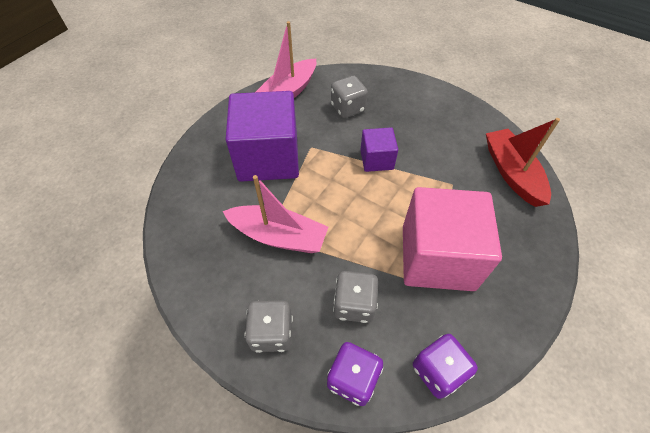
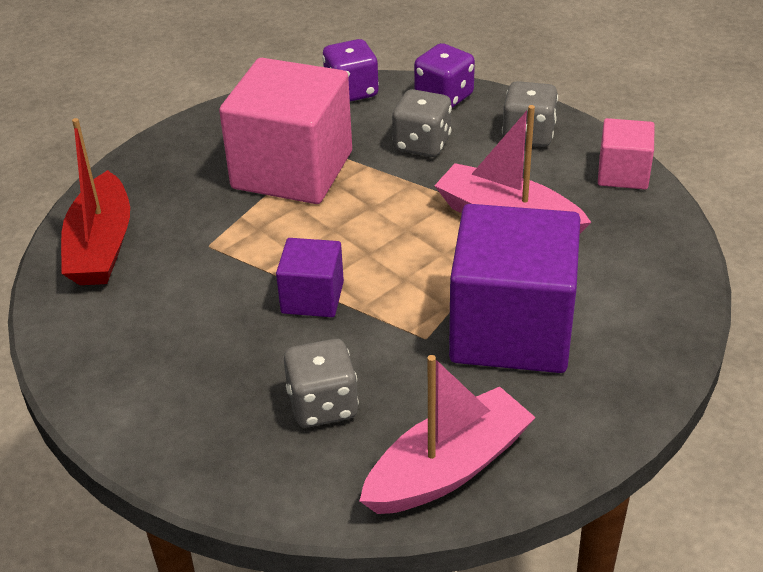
camera: 165 degrees left, 15 degrees down
none -> pink cube [598,118,655,189]

